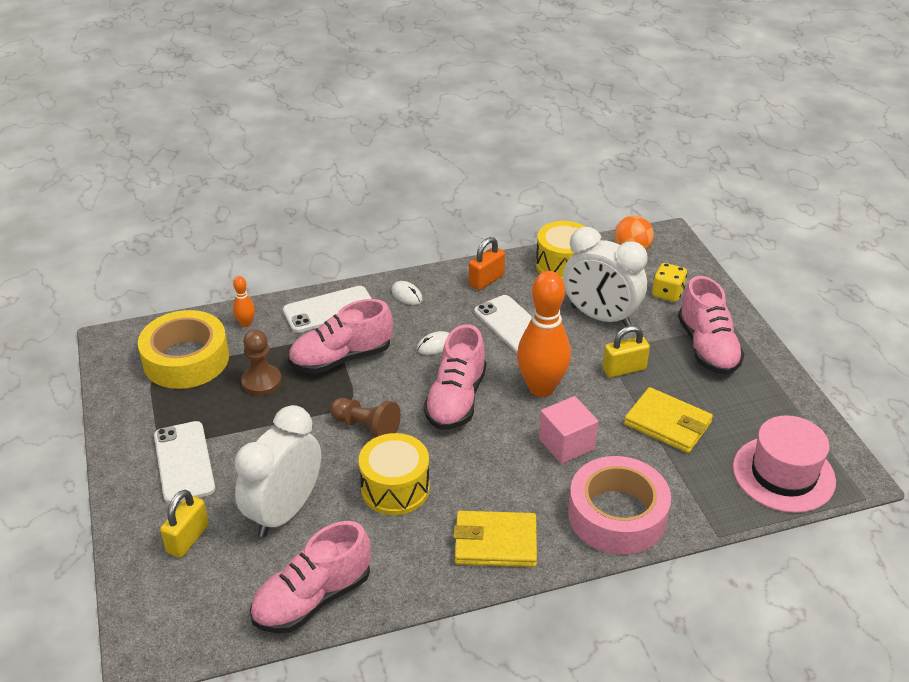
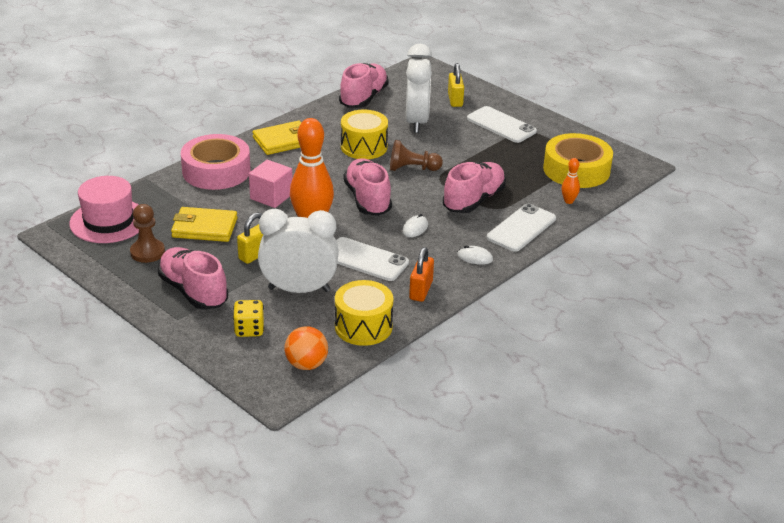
camera: 150 degrees right, 5 degrees down
brown pawn [241,329,282,396] -> brown pawn moved to [130,204,165,263]

